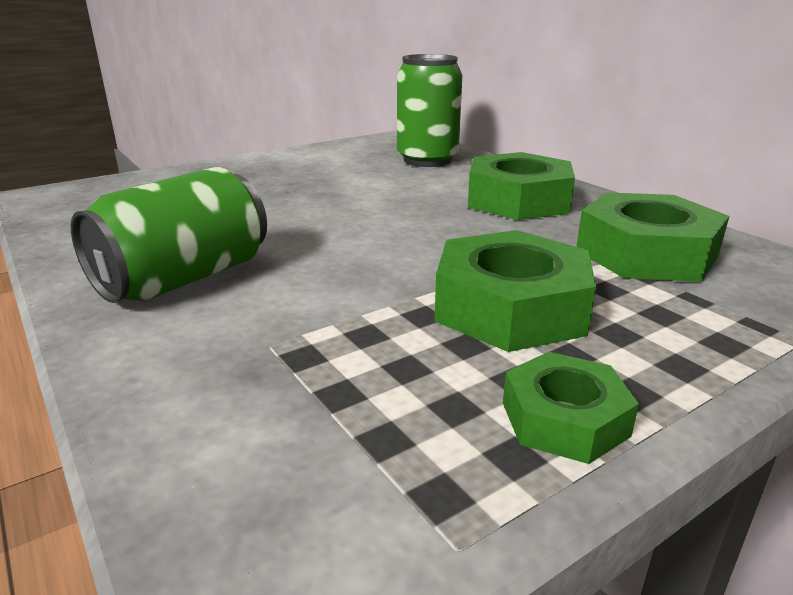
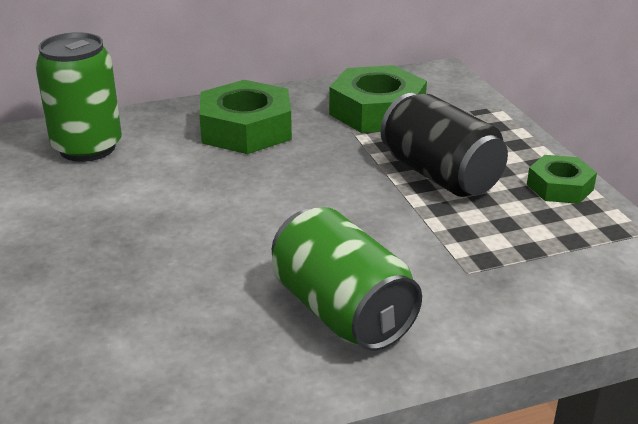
camera: 75 degrees left, 5 degrees up
green nut [435,230,596,352] -> black can [380,93,508,197]

